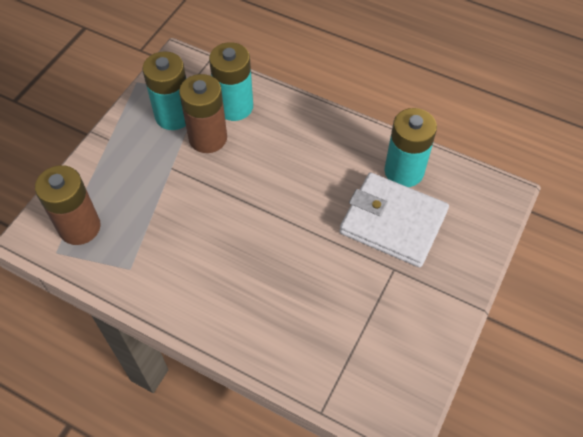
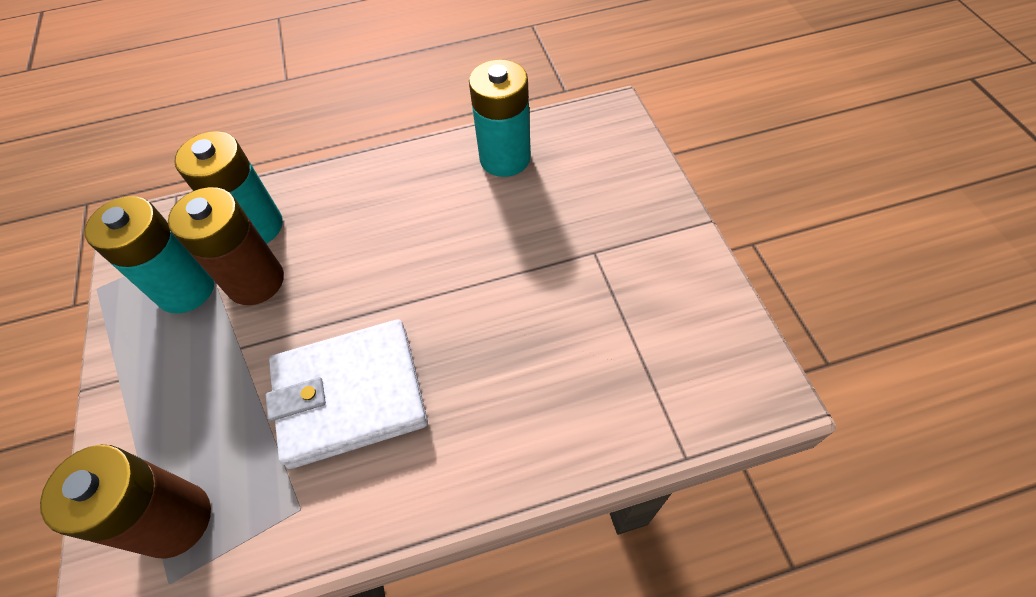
camera: 40 degrees left, 0 degrees up
white wallet [339,173,449,267] -> white wallet moved to [266,319,428,469]

